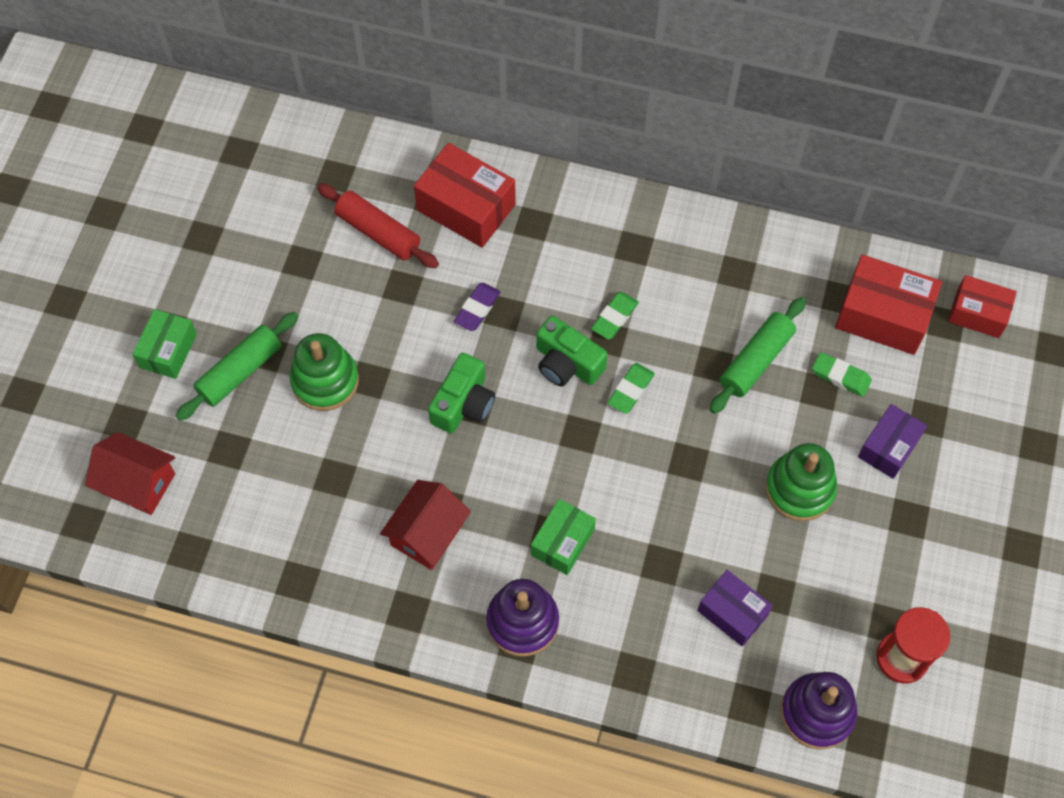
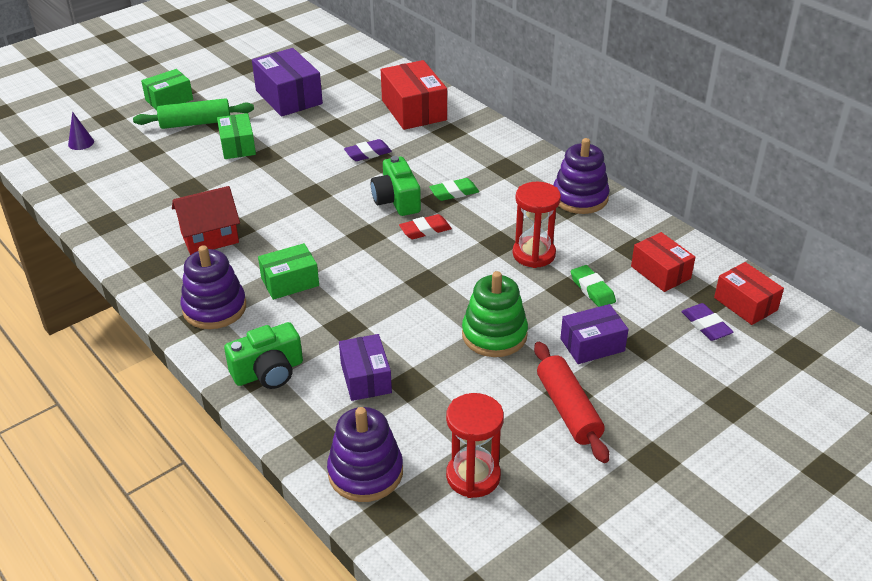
camera: 35 degrees right, 25 degrees down
red house [85,432,175,515] -> purple cone [68,112,94,150]
green stacking toy [290,333,359,411] -> green box [217,113,256,159]
red rolling pin [317,183,439,268] -> red rolling pin moved to [534,342,609,463]
green camera [428,353,495,433] -> green camera moved to [224,322,303,389]
green eraser [607,363,655,414] -> red eraser [399,214,452,239]
green rolling pin [710,297,806,414] -> red hourglass [513,182,561,268]
red box [835,255,942,355] -> red box [631,232,695,292], size x0.64
none -> purple box [252,48,323,117]
none -> purple stacking toy [553,138,610,214]
none -> purple eraser [681,303,733,341]

